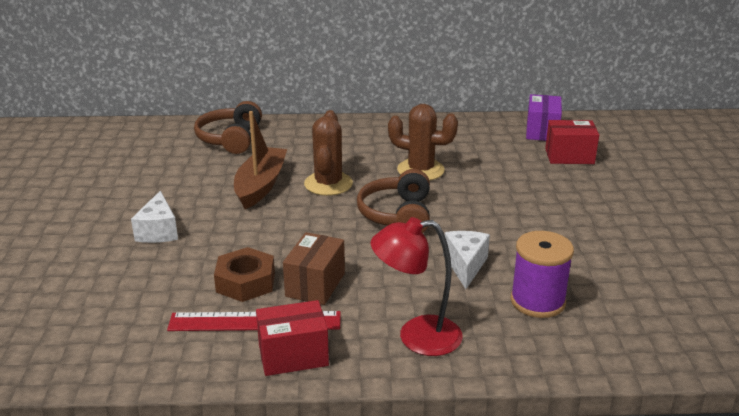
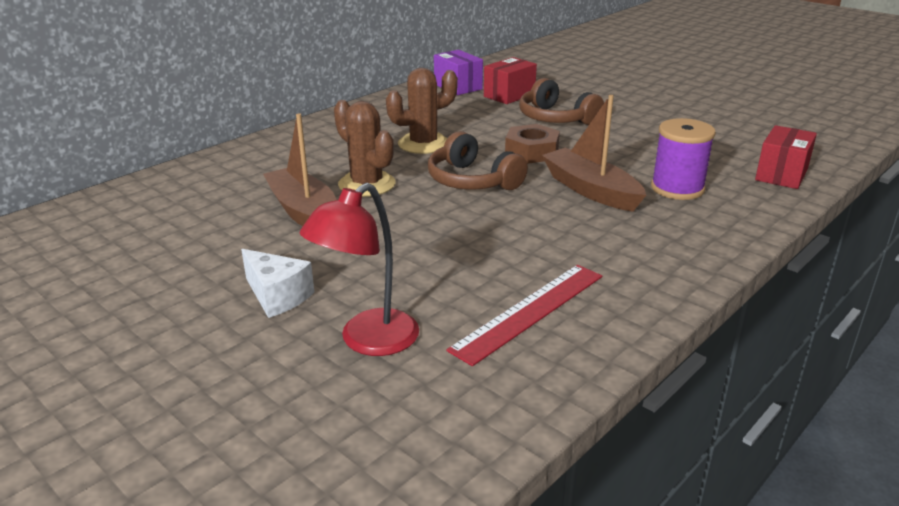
camera: 45 degrees left, 0 degrees up
brown headphones [194,101,262,154] -> brown headphones moved to [519,78,604,125]
brown nut [214,247,275,302] -> brown nut moved to [505,124,560,164]
red box [256,300,329,376] -> red box moved to [755,125,817,189]
brown box [283,232,345,305] -> none
red lamp [371,217,463,356] -> red lamp moved to [300,183,419,356]
white cheese [445,231,490,289] -> brown boat [542,95,646,212]

